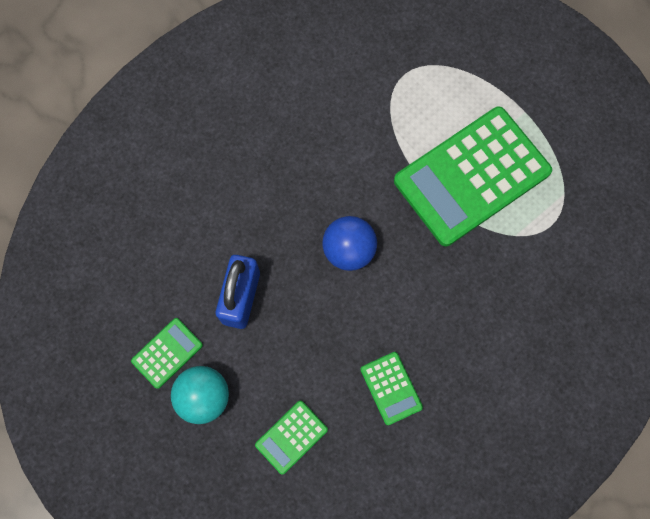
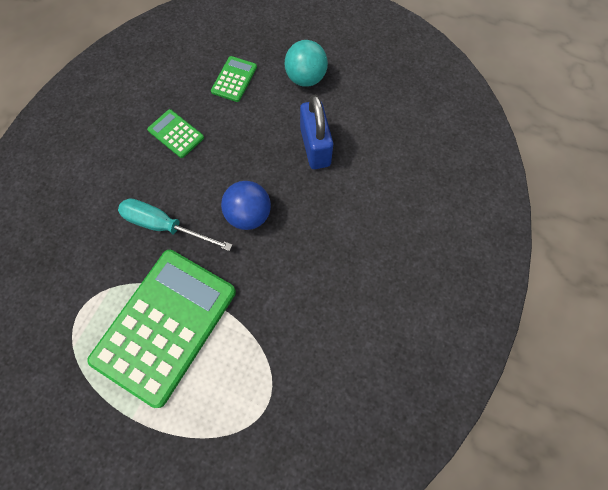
camera: 155 degrees right, 5 degrees down
green calculator [131,318,203,389] -> none
none -> turquoise screwdriver [118,198,232,251]

